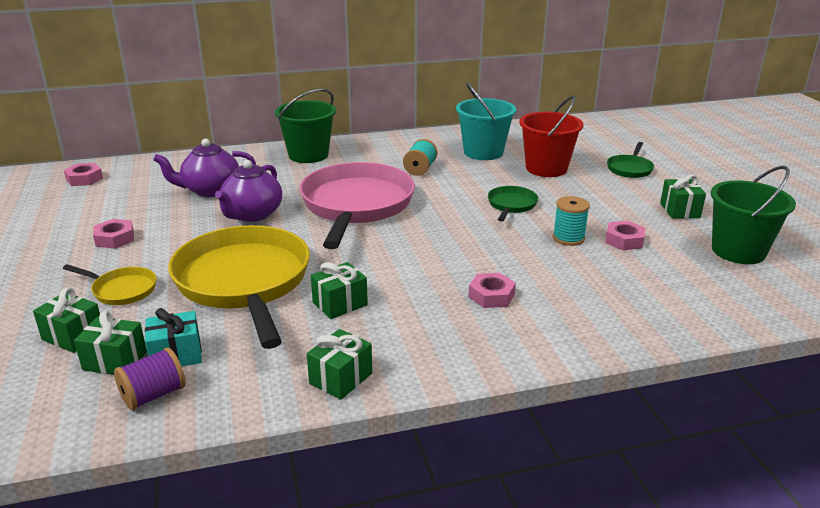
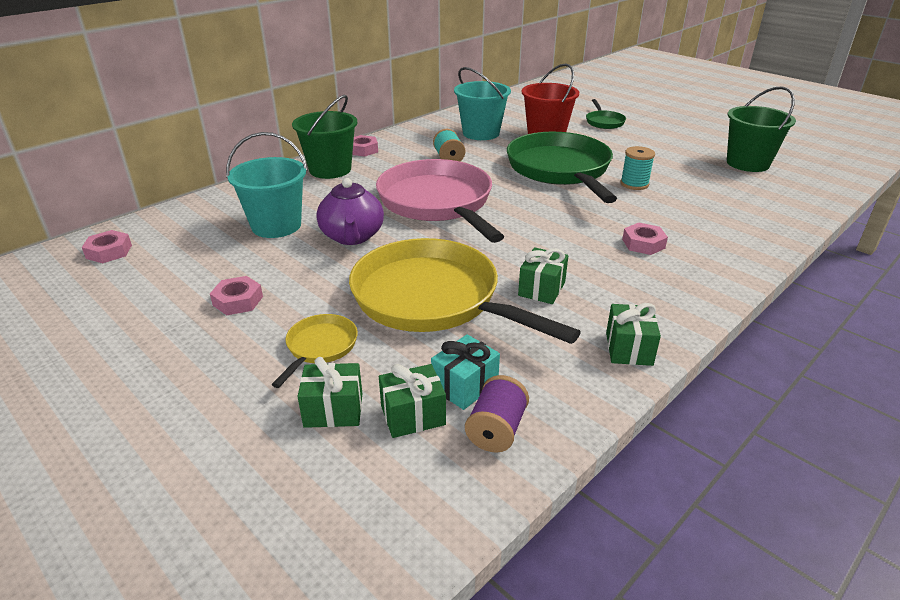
camera: 30 degrees left, 5 degrees up
yellow pan [63,264,157,305] -> yellow pan turned 60 degrees counterclockwise [272,314,358,388]
purple teapot [153,139,256,197] -> turquoise bucket [226,132,308,238]
green pan [488,186,538,221] -> green pan [507,132,617,203], size x2.28
pink nut [605,220,645,251] -> pink nut moved to [352,135,378,157]
green gift [660,175,706,219] -> none

